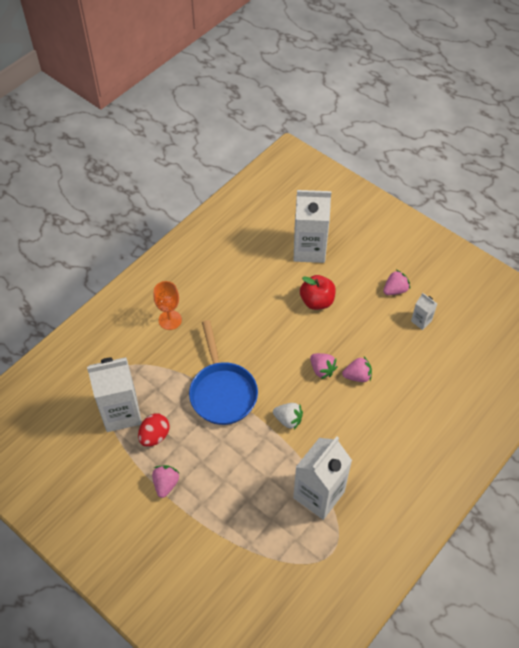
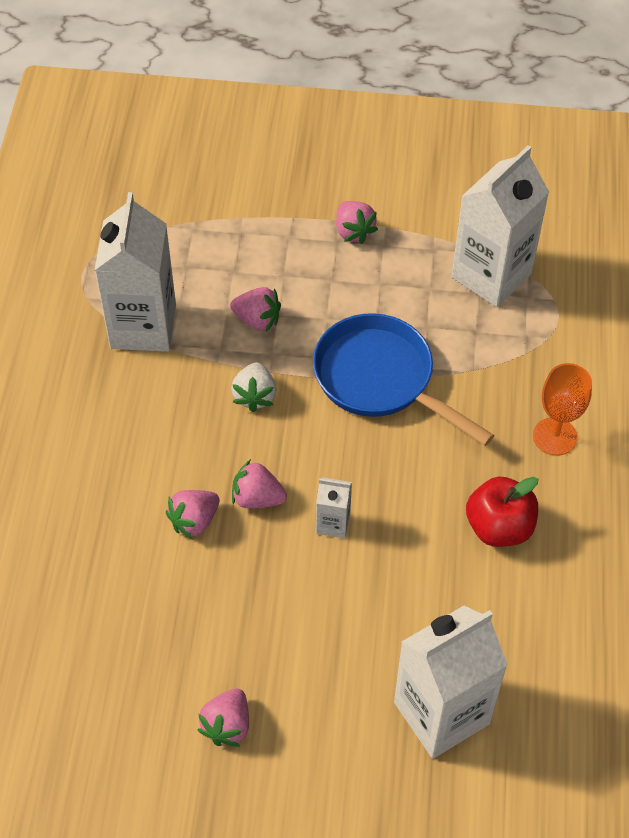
camera: 145 degrees right, 0 degrees up
red egg [138,414,170,447] -> none
white strawberry [273,403,303,429] -> white strawberry turned 75 degrees counterclockwise [231,362,276,412]
red apple [300,275,336,310] -> red apple moved to [466,477,538,547]
white carton [411,293,437,330] -> white carton moved to [316,477,352,539]
none -> pink strawberry [230,287,281,332]

